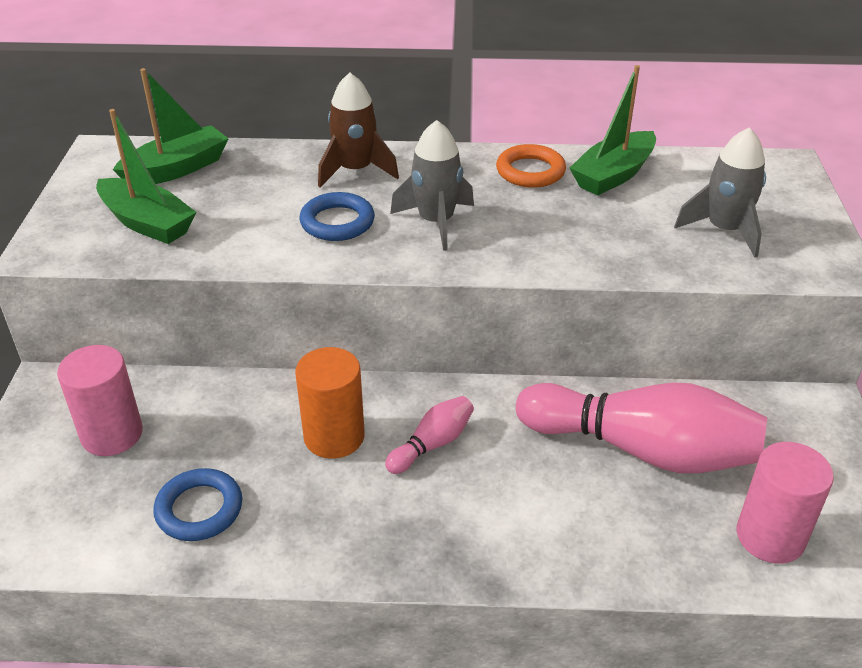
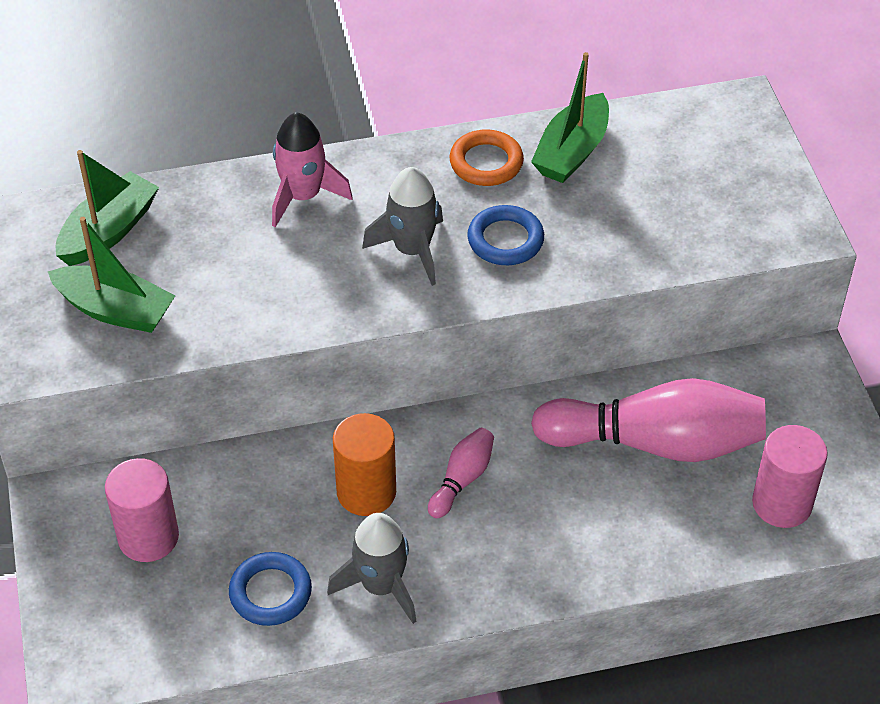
camera: 15 degrees left, 10 degrees up
blue ring [299,192,375,241] -> blue ring moved to [467,205,544,265]
brown rocket [318,73,399,187] -> pink rocket [272,112,353,227]
grey rocket [674,127,766,258] -> grey rocket moved to [327,513,417,624]

